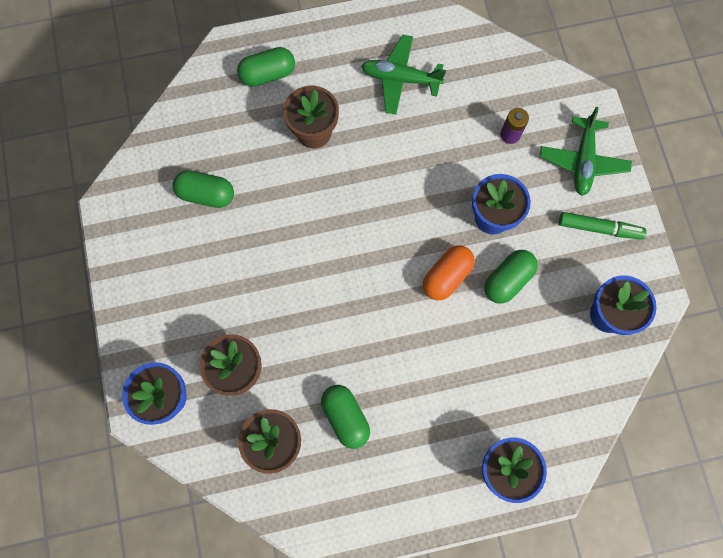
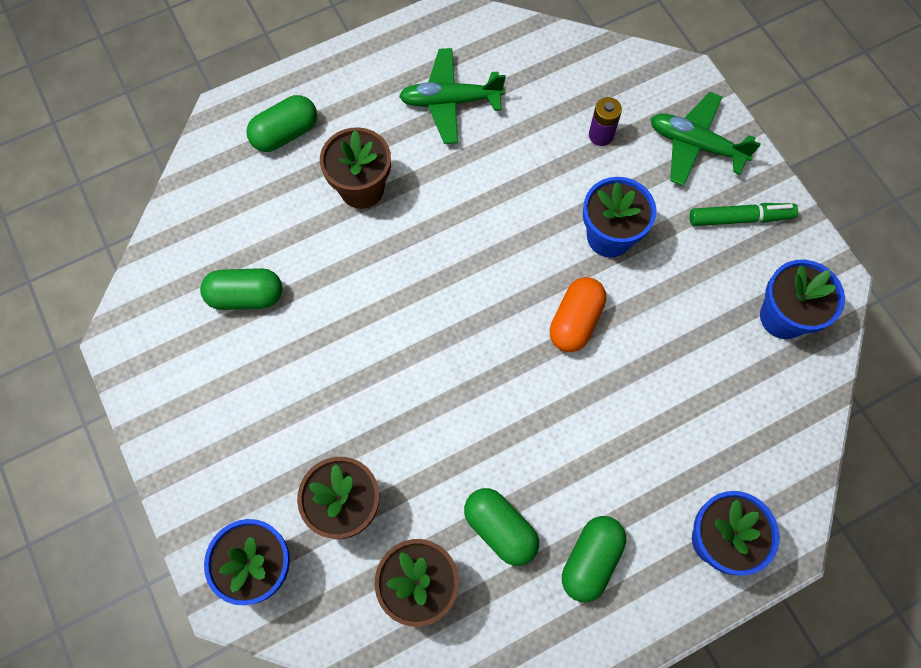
camera: 15 degrees left, 5 degrees down
green capsule [484,250,538,304] -> green capsule moved to [562,516,626,603]
green plane [540,107,632,196] -> green plane turned 120 degrees clockwise [650,92,761,186]

